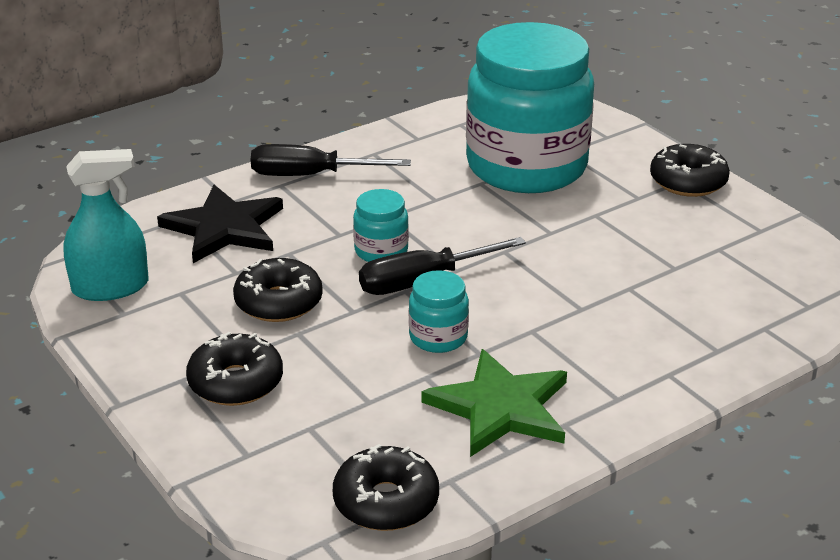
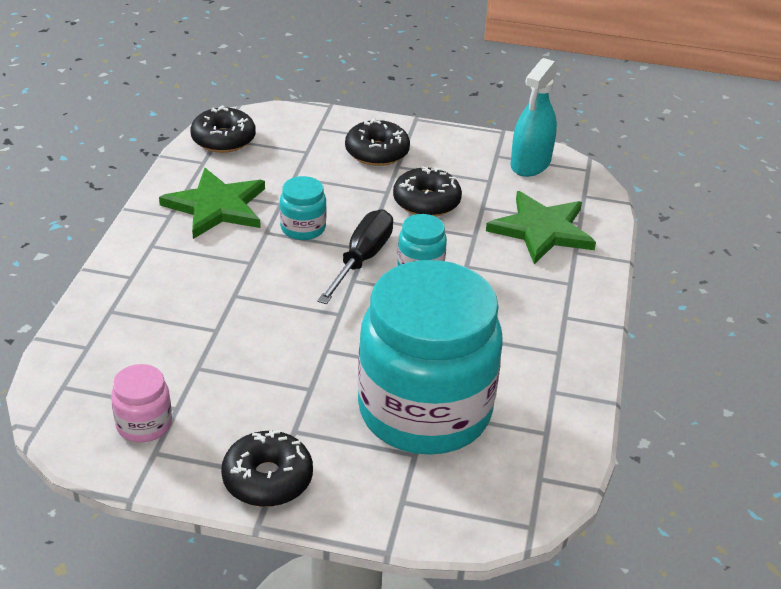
camera: 135 degrees right, 5 degrees up
black star [157,185,283,263] -> green star [486,191,596,264]
black screwdriver [251,144,411,176] -> none
none -> pink jar [111,364,172,443]

